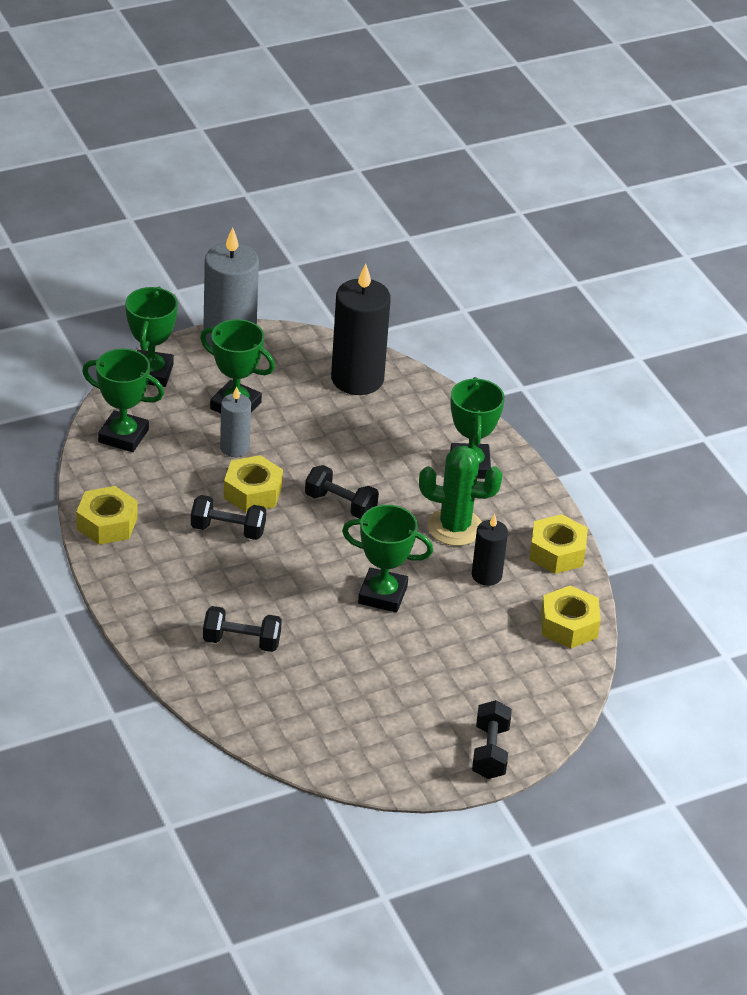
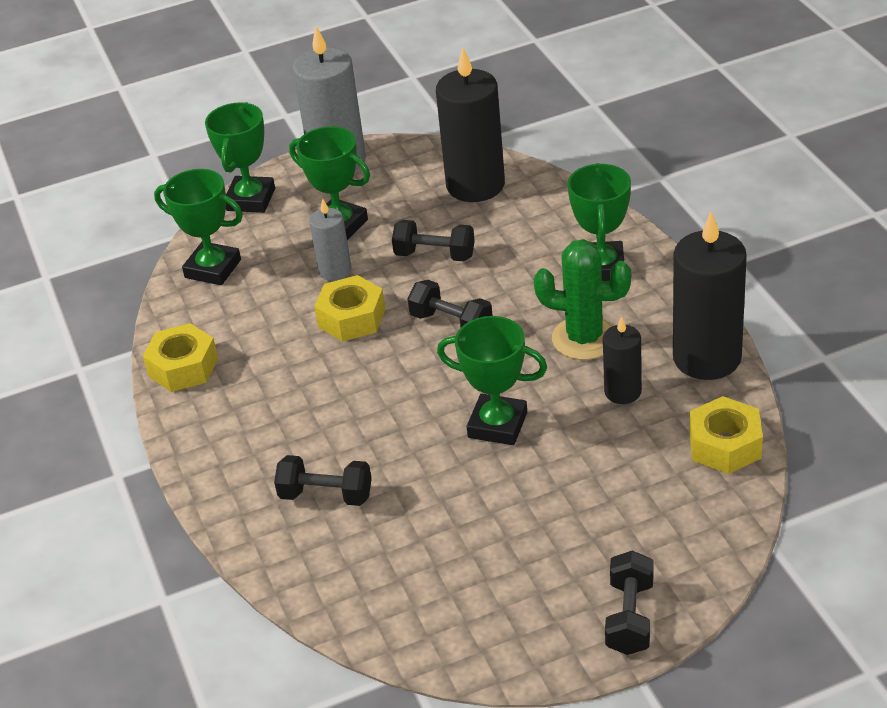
camera: 10 degrees right, 0 degrees up
black dumbbell [191,495,266,540] -> black dumbbell moved to [392,220,475,262]
yellow nut [529,514,588,574] -> black candle [673,211,747,380]

